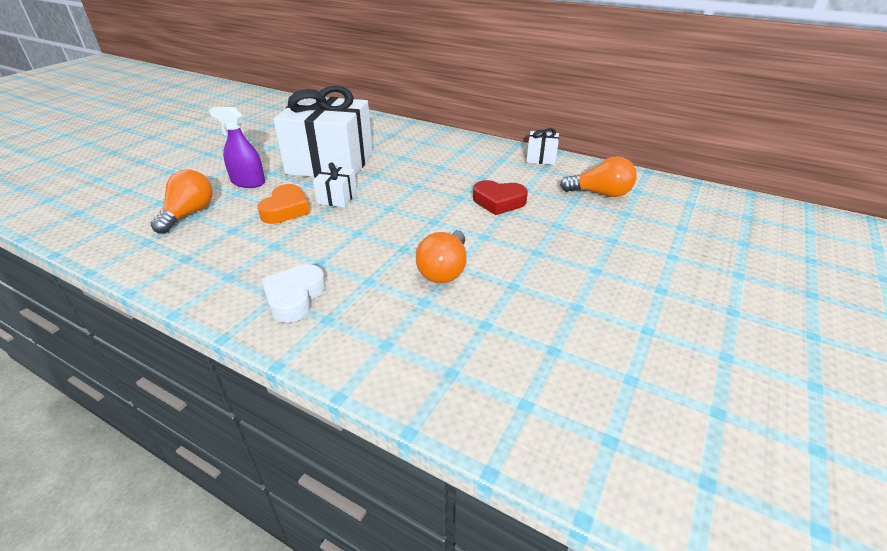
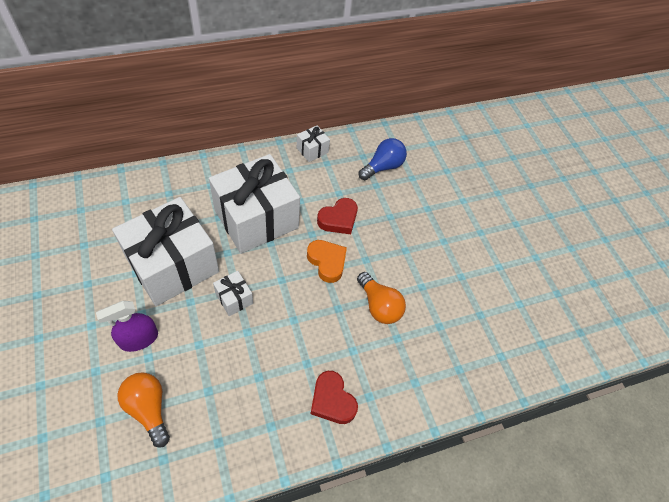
camera: 55 degrees left, 20 degrees up
orange heart [257,184,310,224] -> orange heart moved to [307,240,347,283]
white heart [261,264,326,323] -> red heart [311,371,358,424]
orange light bulb [560,156,637,197] -> blue light bulb [359,138,407,180]
none -> white gift [209,154,300,254]

